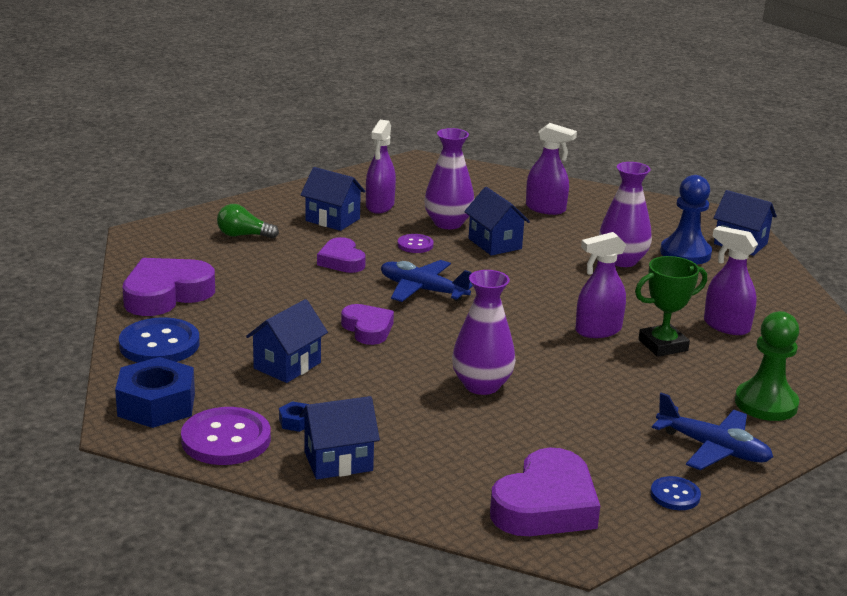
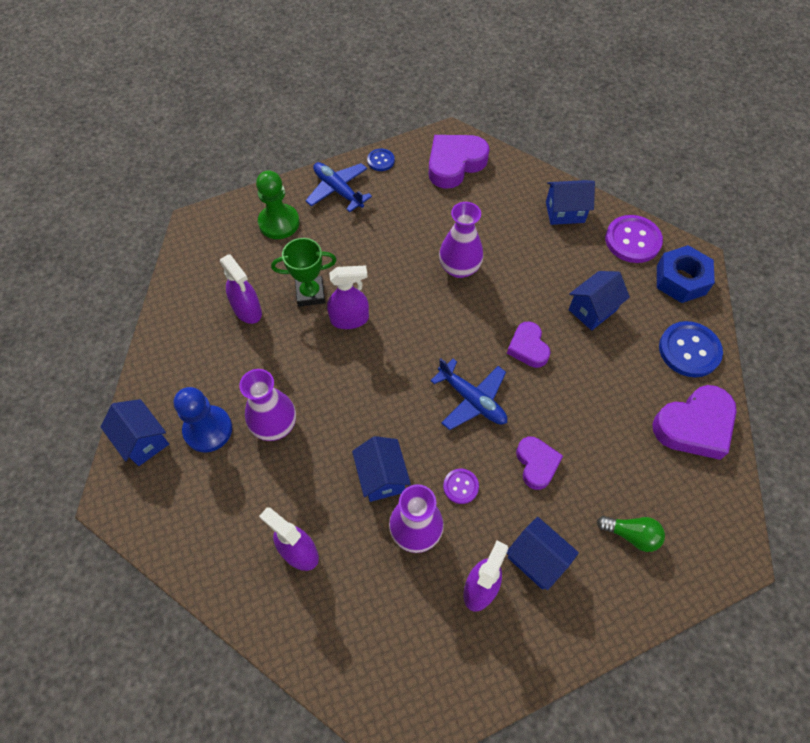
camera: 165 degrees left, 35 degrees up
blue nut [279,401,308,432] -> none

